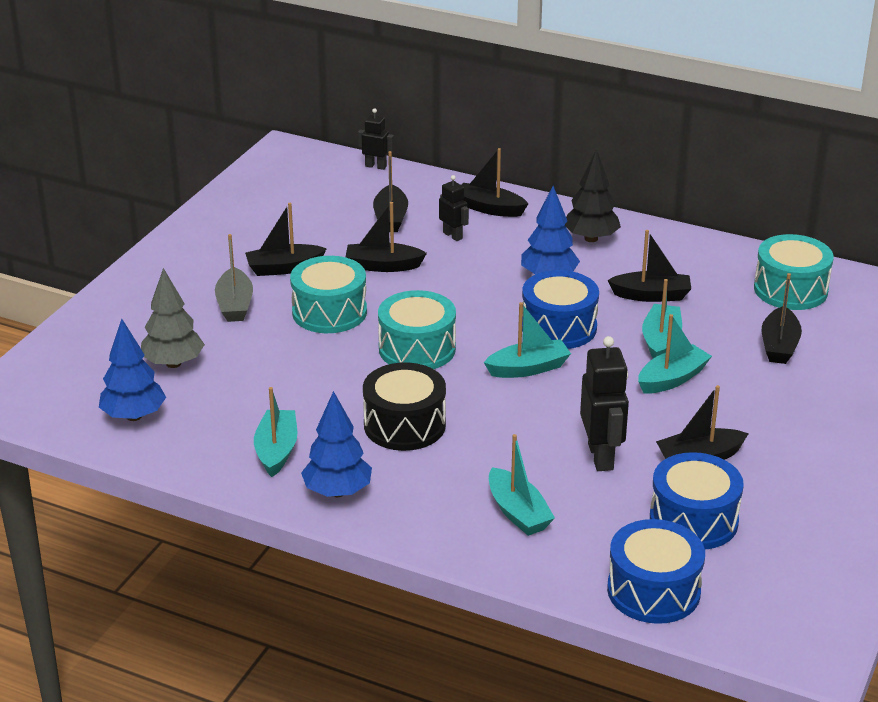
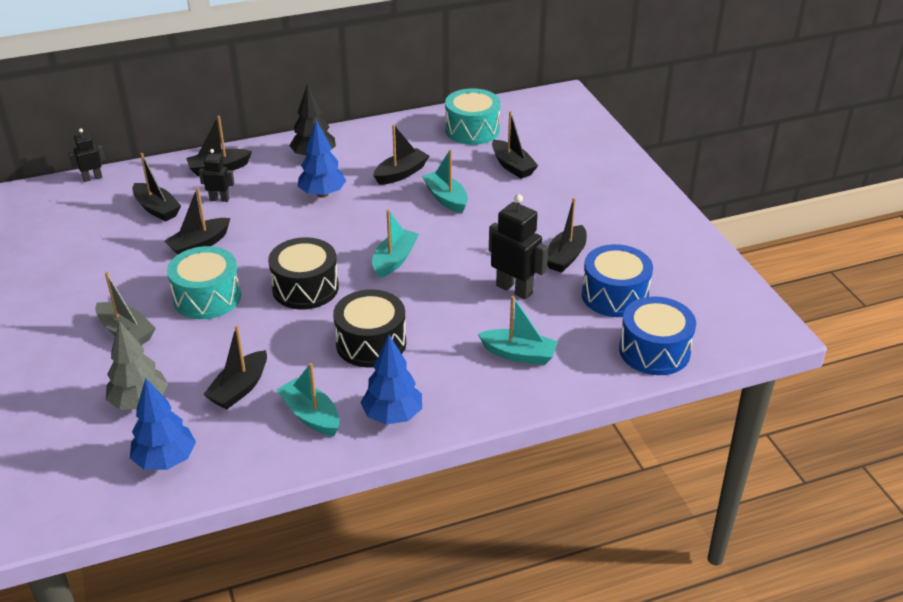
camera: 45 degrees left, 5 degrees up
black boat [245,203,327,276] -> black boat moved to [203,326,267,409]
turquoise drum [378,290,456,369] -> black drum [268,237,339,310]
blue drum [522,270,599,349] -> none
turquoise boat [638,314,712,394] -> none

